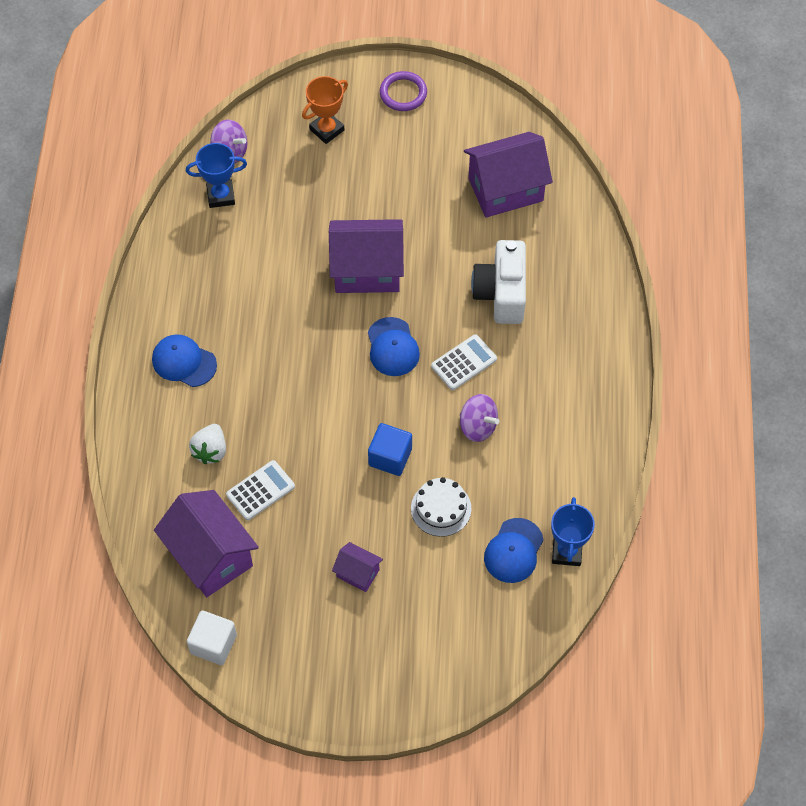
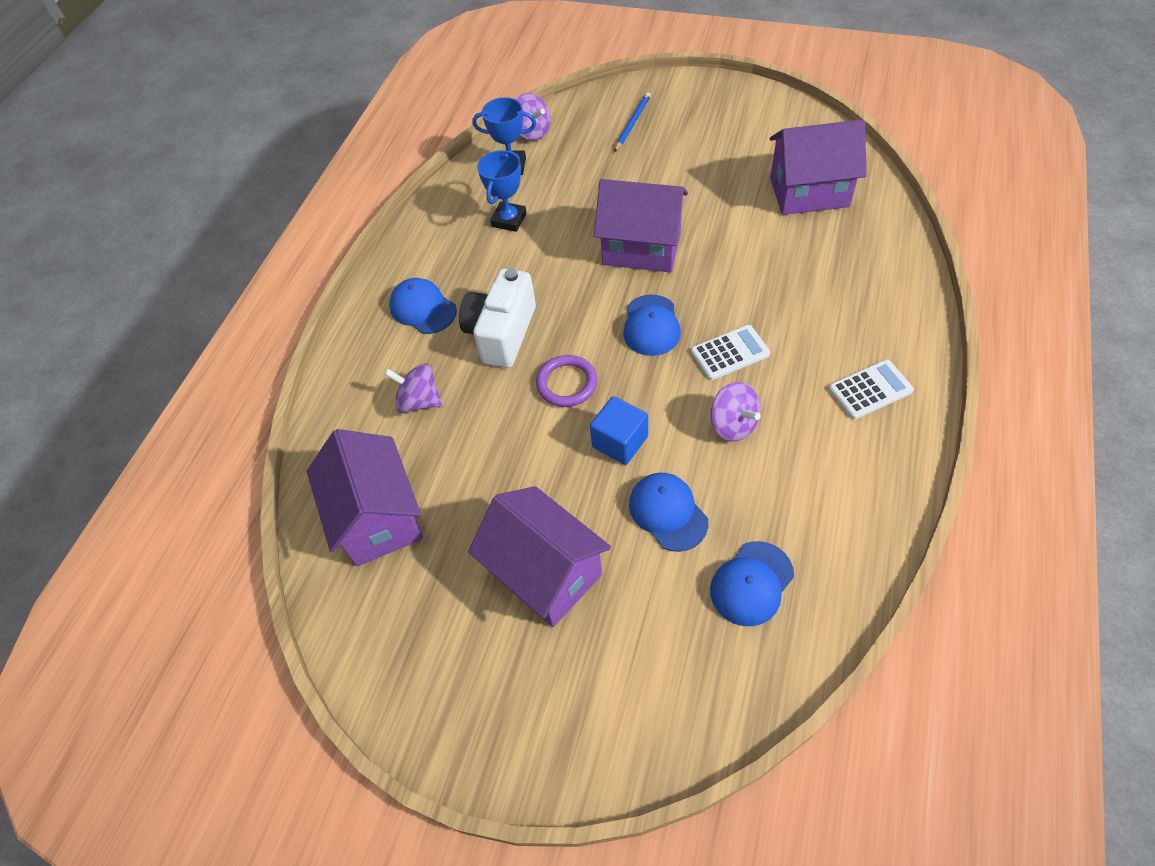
camera: 20 degrees right, 5 degrees down
white cube [187,610,237,665] -> none
white strawberry [189,424,226,464] -> purple spinning top [384,363,442,413]
white calculator [226,460,295,520] -> white calculator moved to [828,359,914,419]
orange trophy [302,76,348,144] -> blue pencil [614,92,651,152]
purple house [332,542,383,592] -> purple house [468,486,611,627], size x2.04
purple ring [379,71,427,111] -> purple ring moved to [536,355,597,407]
white cake [411,477,472,537] -> blue cap [629,473,709,552]
white camera [471,240,526,324] -> white camera moved to [459,269,536,368]
blue trophy [551,497,595,566] -> blue trophy moved to [477,150,527,232]

